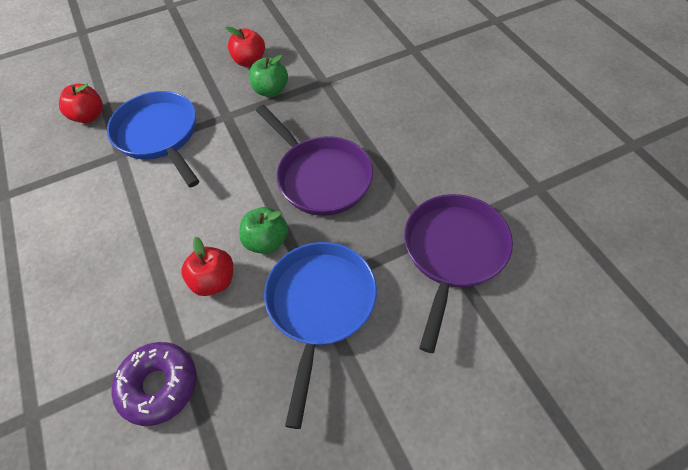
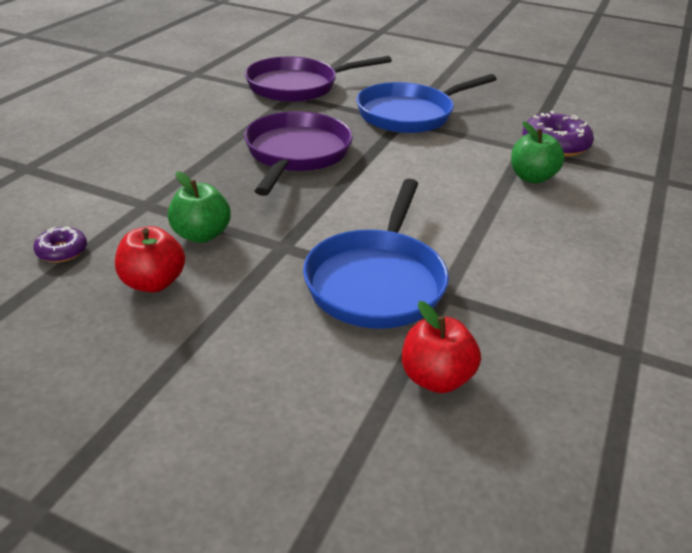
camera: 135 degrees left, 20 degrees down
red apple [181,237,233,296] -> none
green apple [239,207,288,254] -> green apple moved to [511,121,565,183]
none -> purple donut [33,227,87,262]

